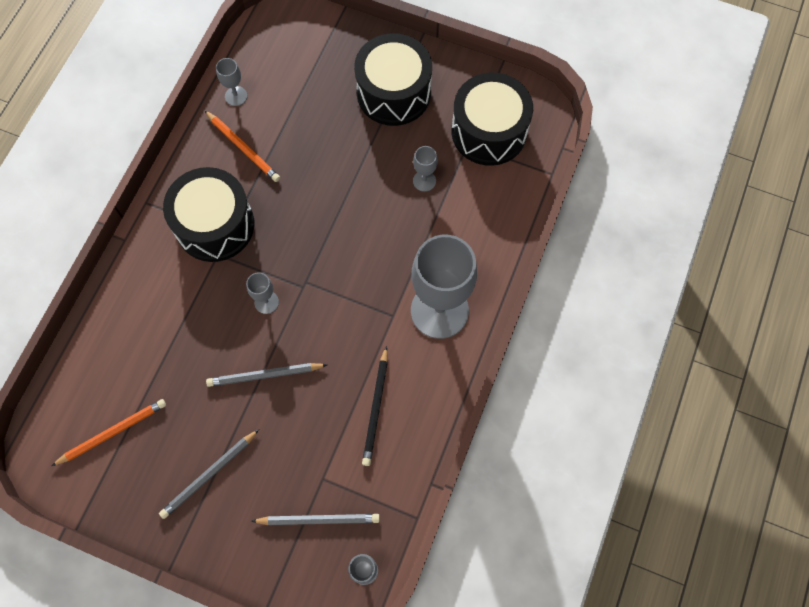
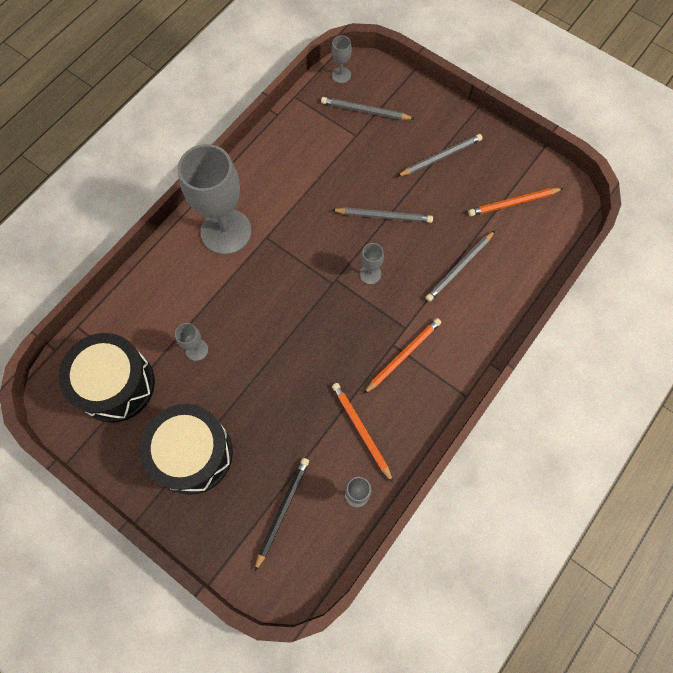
camera: 165 degrees left, 0 degrees up
black drum [163,167,254,262] -> orange pencil [364,318,441,394]
black pencil [362,346,388,466] -> black pencil moved to [255,458,309,571]
none -> grey pencil [425,231,495,302]

